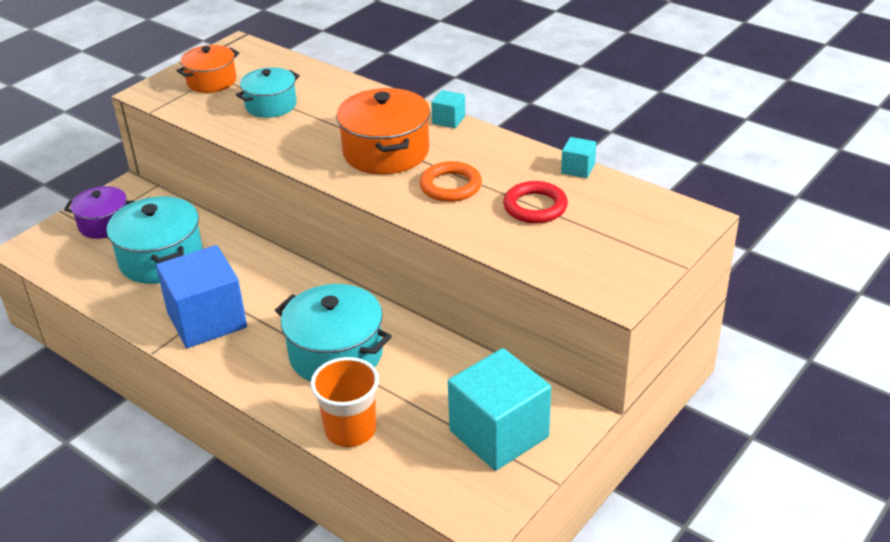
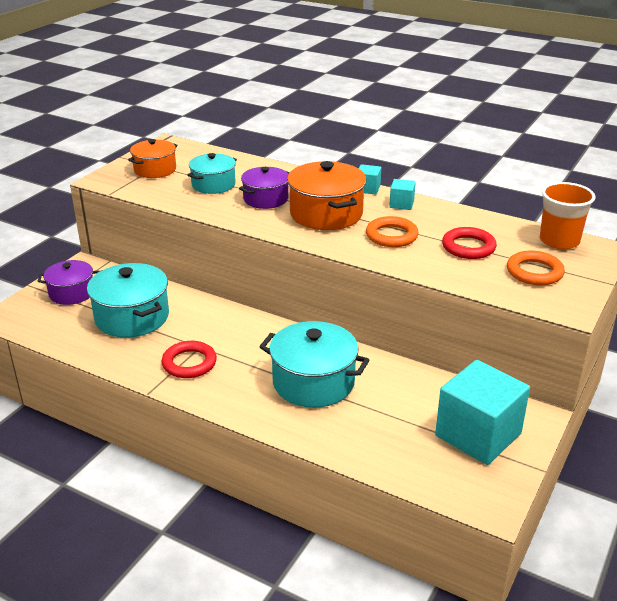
camera: 10 degrees left, 5 degrees down
blue cube [156,245,247,348] -> red ring [162,341,217,378]
orange cup [310,357,379,447] -> orange cup moved to [540,182,596,249]
turquoise cube [561,137,596,178] -> turquoise cube moved to [389,179,416,210]
none -> purple pot [239,167,290,209]
none -> orange ring [507,251,565,285]

